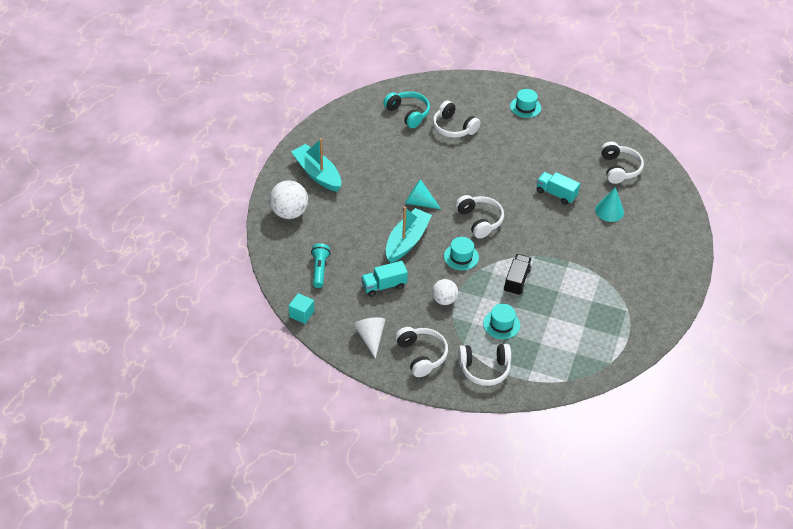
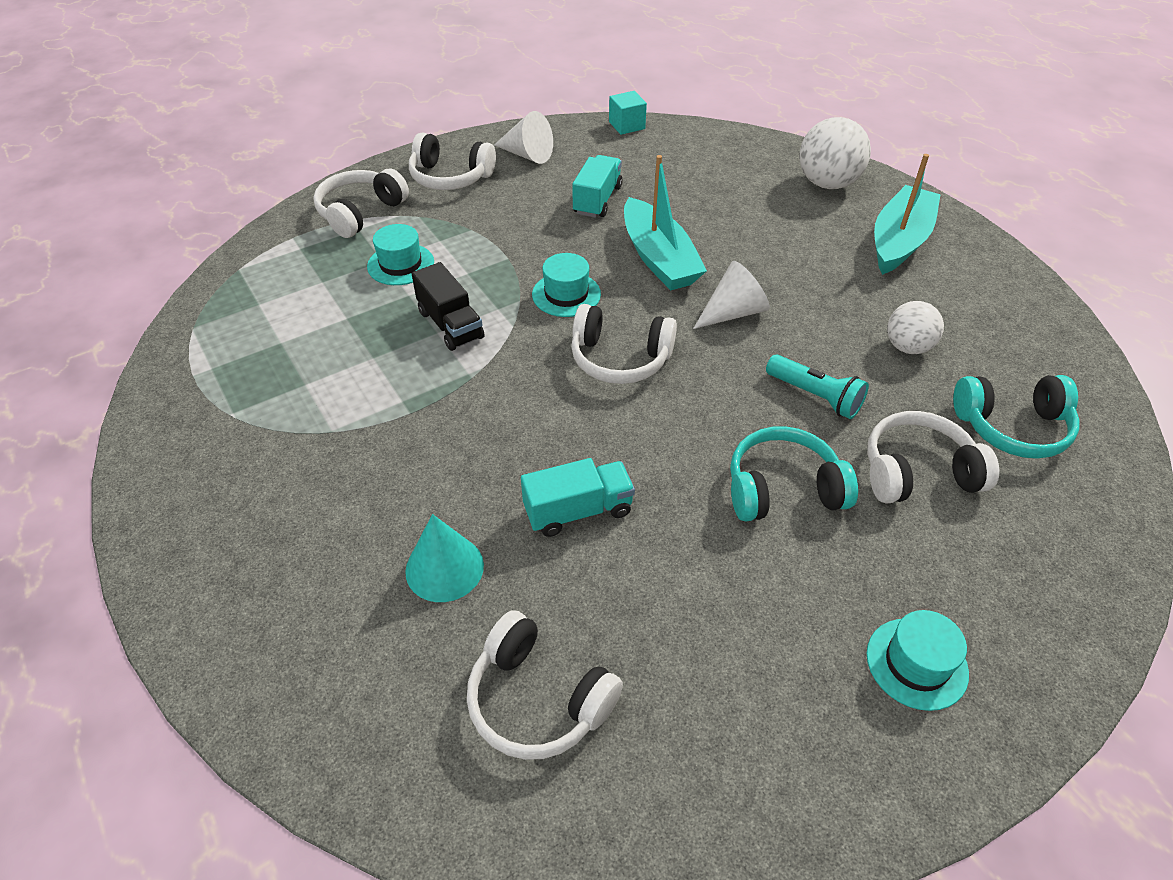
camera: 130 degrees right, 0 degrees up
turquoise boat [291,138,341,192] -> turquoise boat turned 60 degrees counterclockwise [874,154,941,275]
turquoise flashlight [311,243,330,288] -> turquoise flashlight moved to [766,354,869,419]
turquoise cone [405,179,441,209] -> white cone [693,261,770,329]
white ball [432,279,458,305] -> white ball moved to [887,301,944,354]
none -> turquoise headphones [730,426,858,521]

